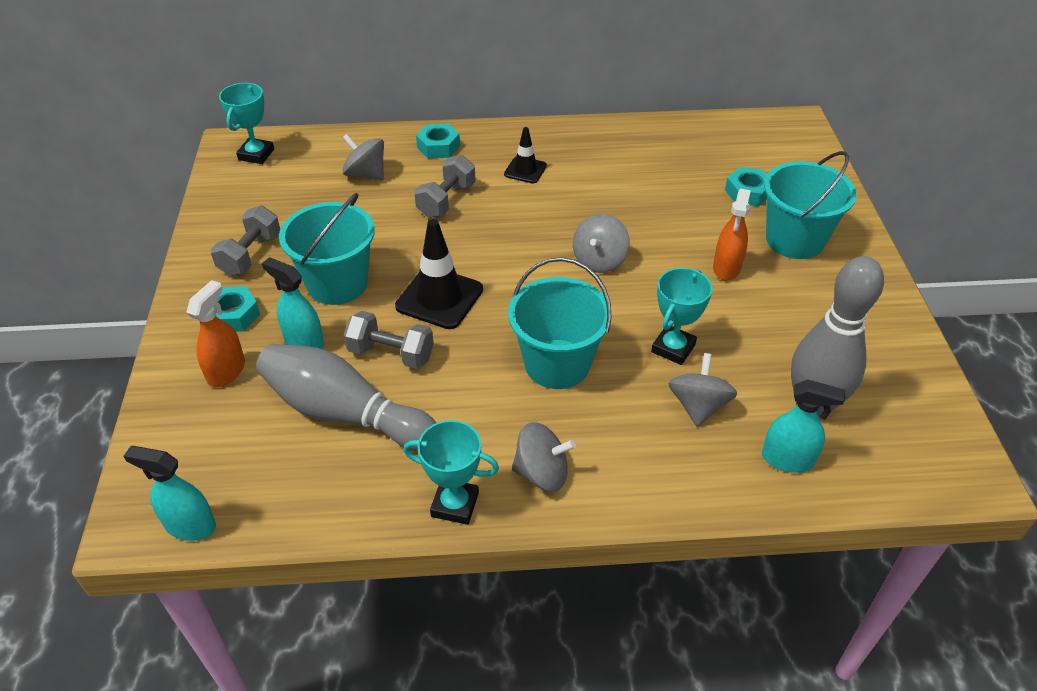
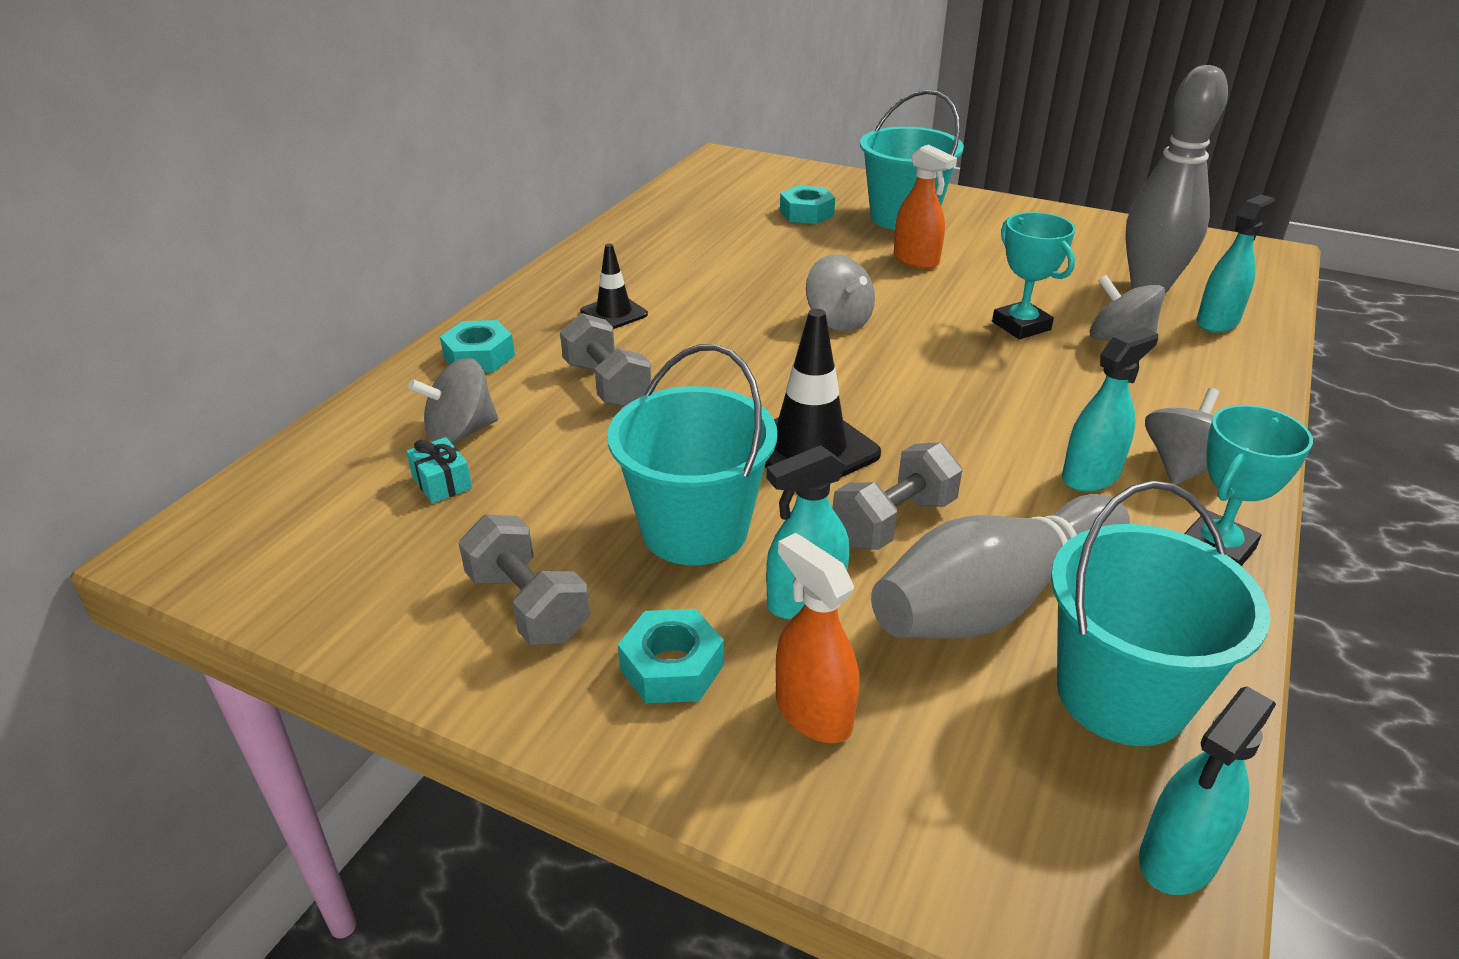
camera: 60 degrees left, 10 degrees down
turquoise trophy [219,83,274,164] -> none
turquoise bucket [508,257,612,389] -> turquoise bucket moved to [1051,481,1271,746]
none -> turquoise gift [406,437,472,503]
none -> turquoise spray bottle [1062,327,1158,492]

